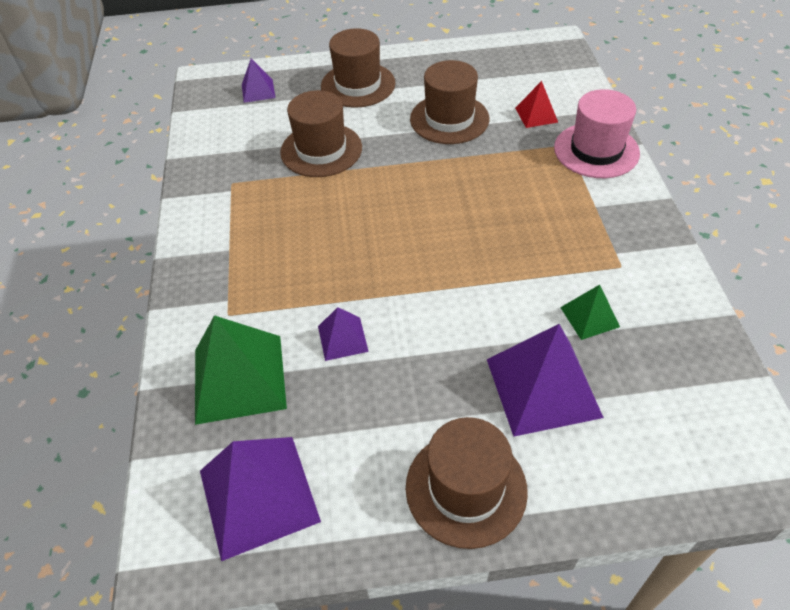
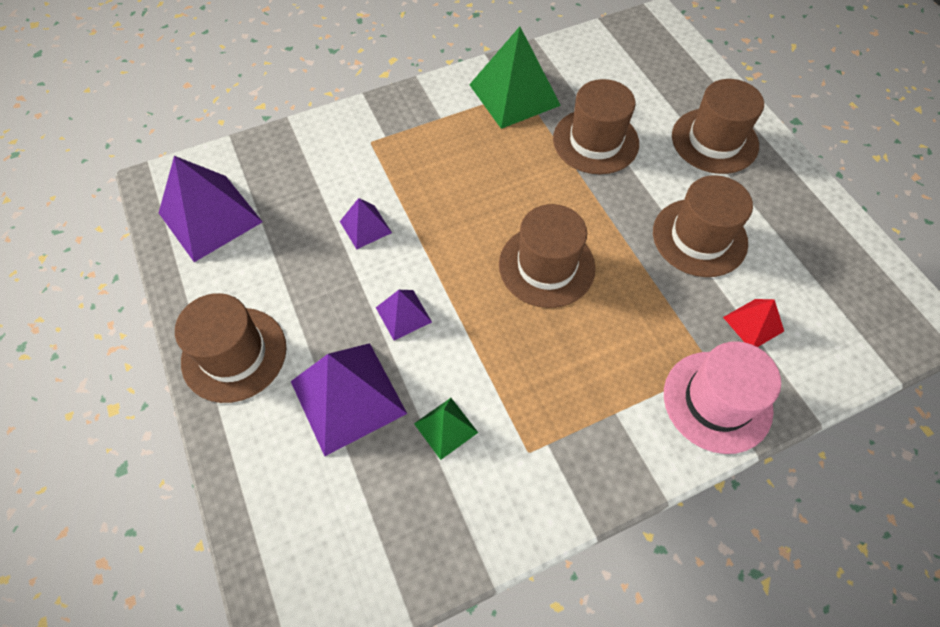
camera: 70 degrees right, 10 degrees up
green pyramid [195,315,287,425] -> green pyramid moved to [469,27,561,129]
purple pyramid [242,58,276,103] -> purple pyramid moved to [376,290,432,340]
none -> brown hat [499,204,595,308]

